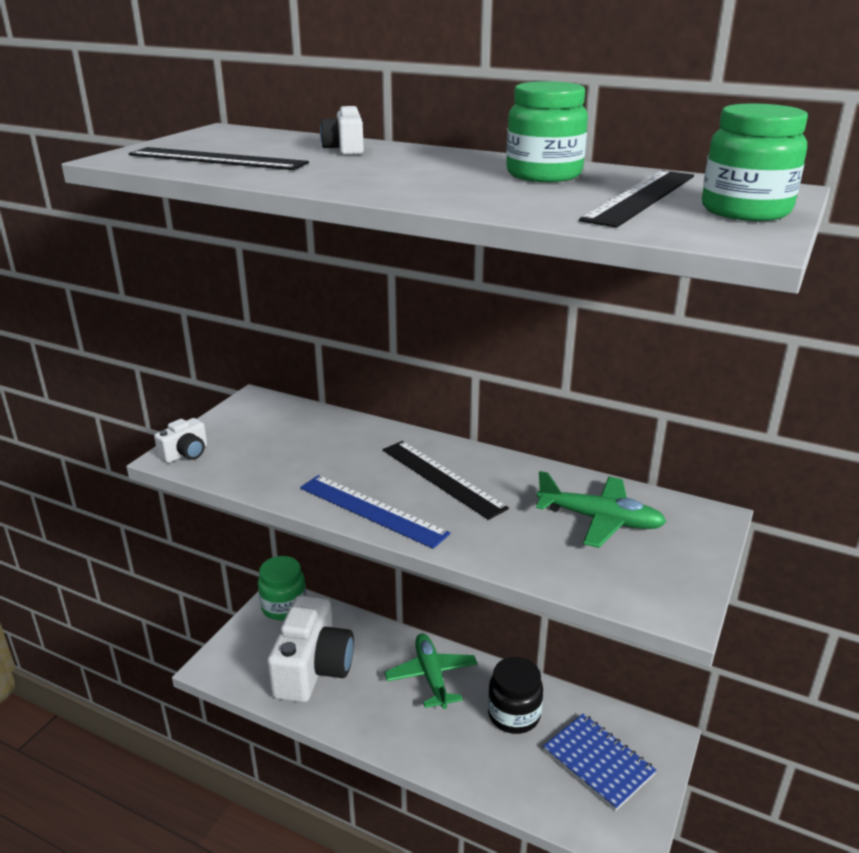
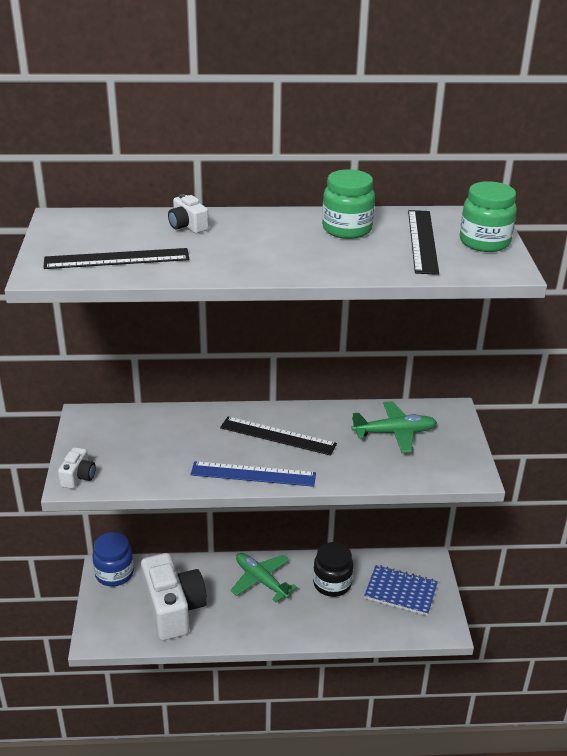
camera: 30 degrees left, 5 degrees up
green jar [258,556,307,620] -> blue jar [92,532,134,587]

